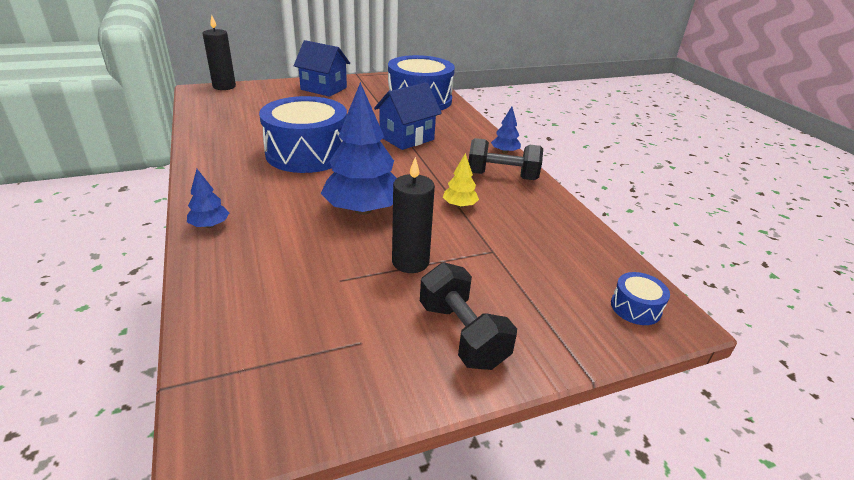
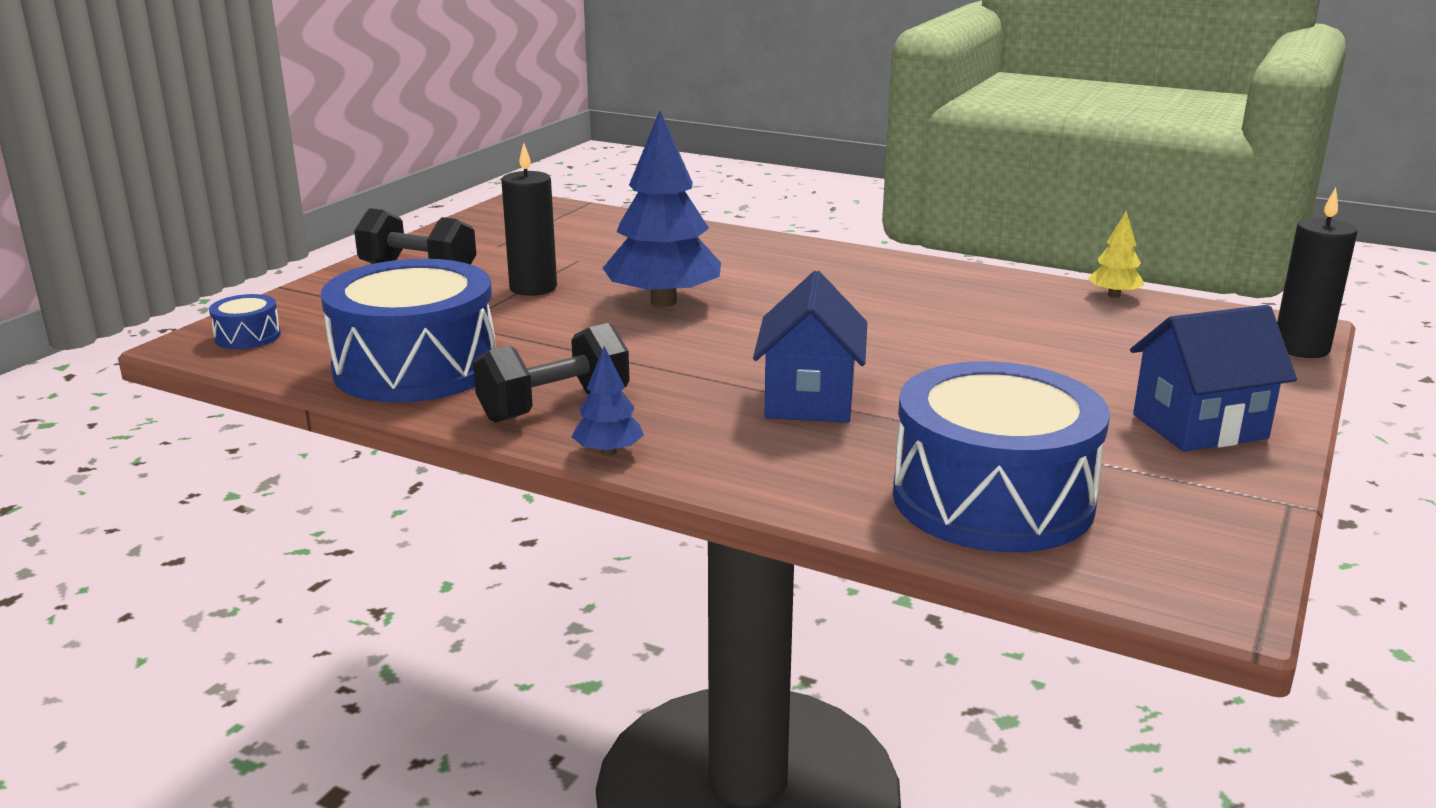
camera: 140 degrees right, 10 degrees down
blue tree [187,169,229,228] -> none
blue drum [259,96,347,173] -> blue drum moved to [321,259,496,403]
yellow tree [443,153,479,208] -> yellow tree moved to [1088,211,1144,298]

